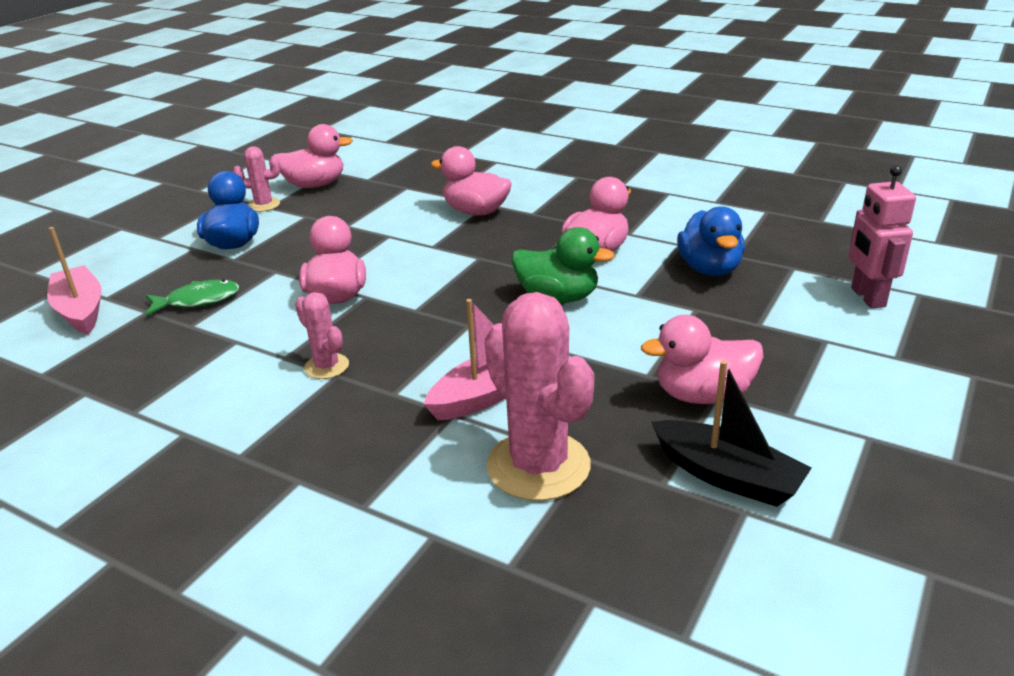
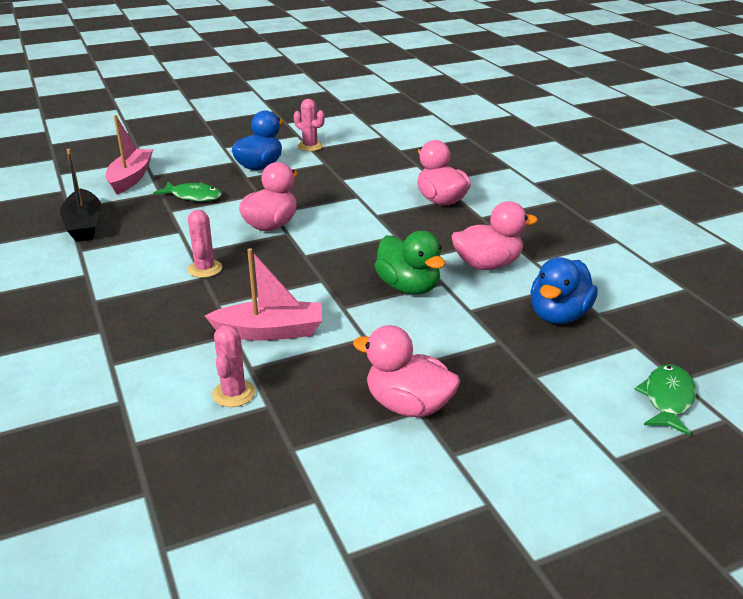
camera: 35 degrees right, 0 degrees up
pink duck [273,124,353,188] -> none
pink cactus [485,292,594,501] -> pink cactus [212,325,256,407], size x0.51
black boat [651,360,811,507] -> black boat moved to [60,149,101,242]
pink robot [849,165,916,309] -> green fish [634,364,696,436]

